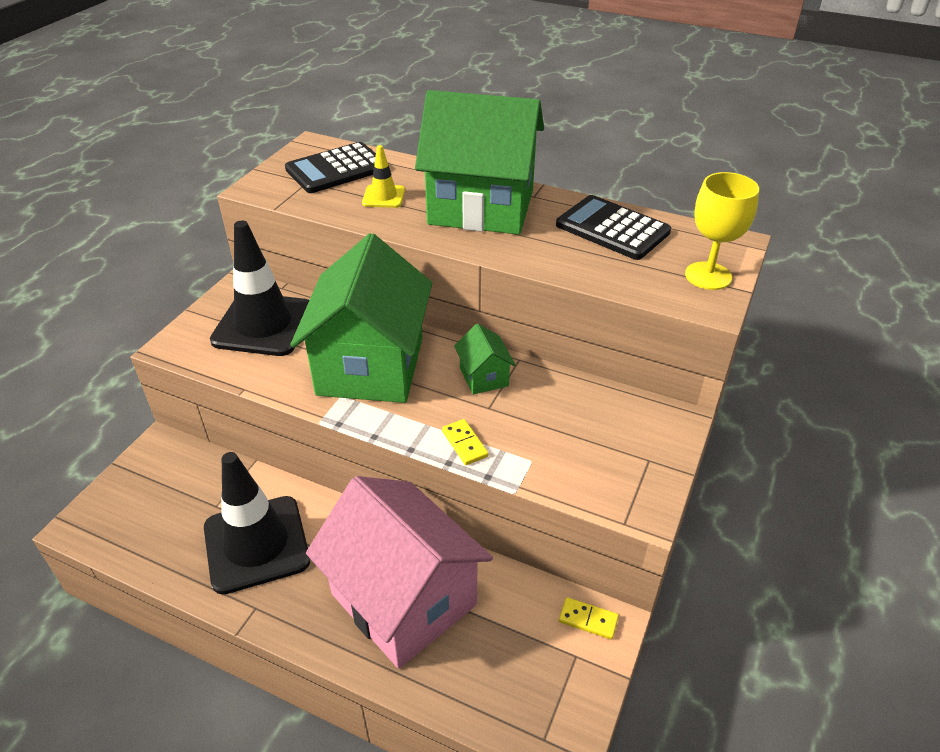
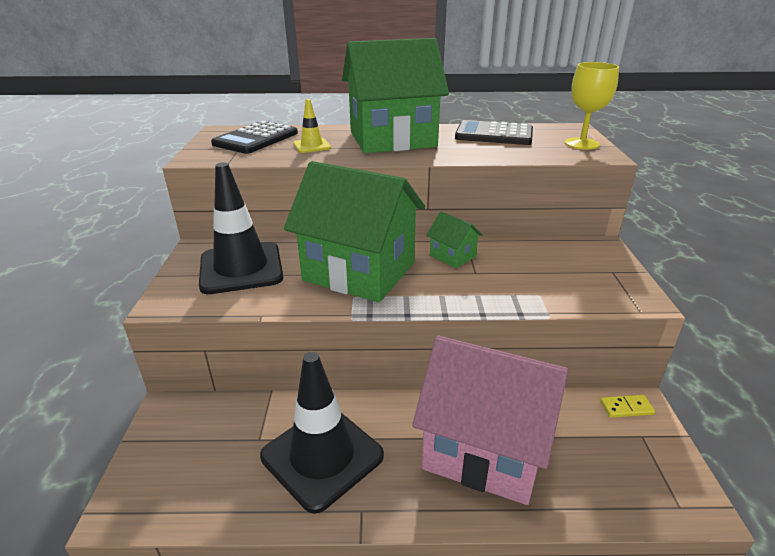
camera: 25 degrees left, 10 degrees down
green house [290,233,432,403] -> green house turned 45 degrees counterclockwise [284,161,425,302]
yellow domino [442,419,489,465] -> none

